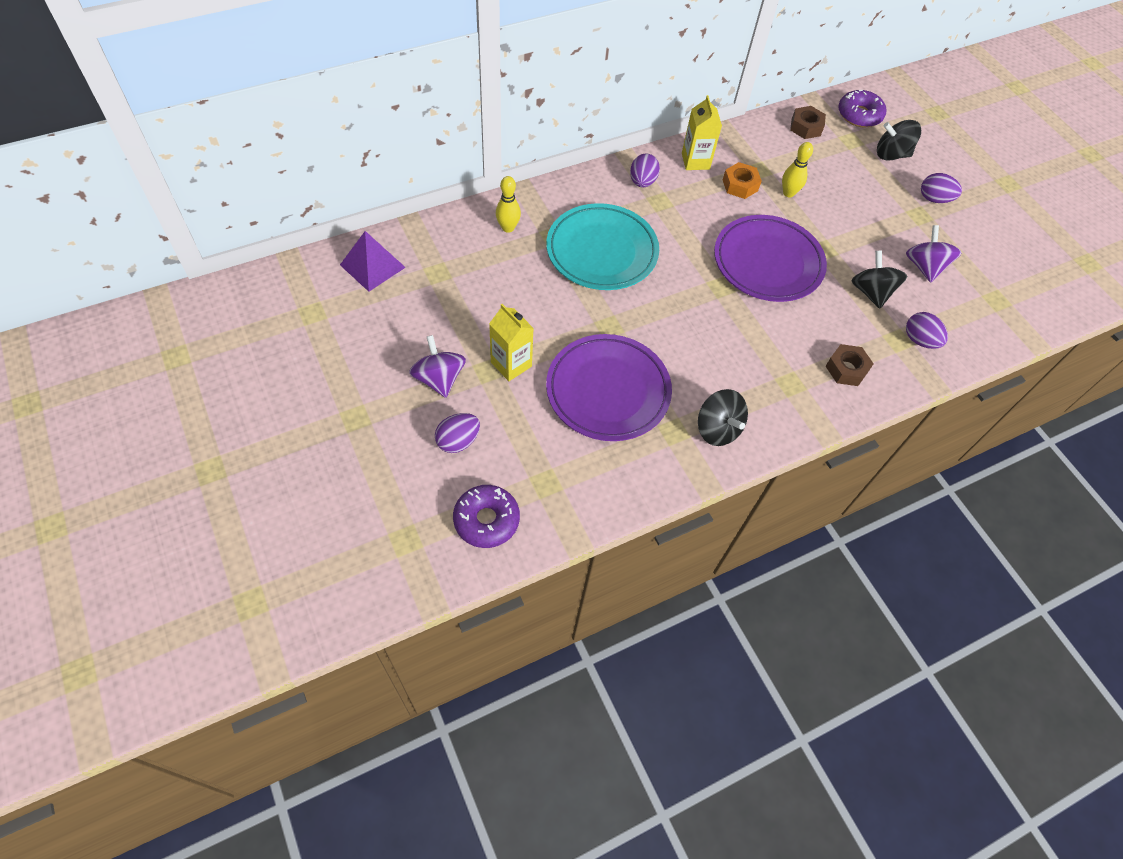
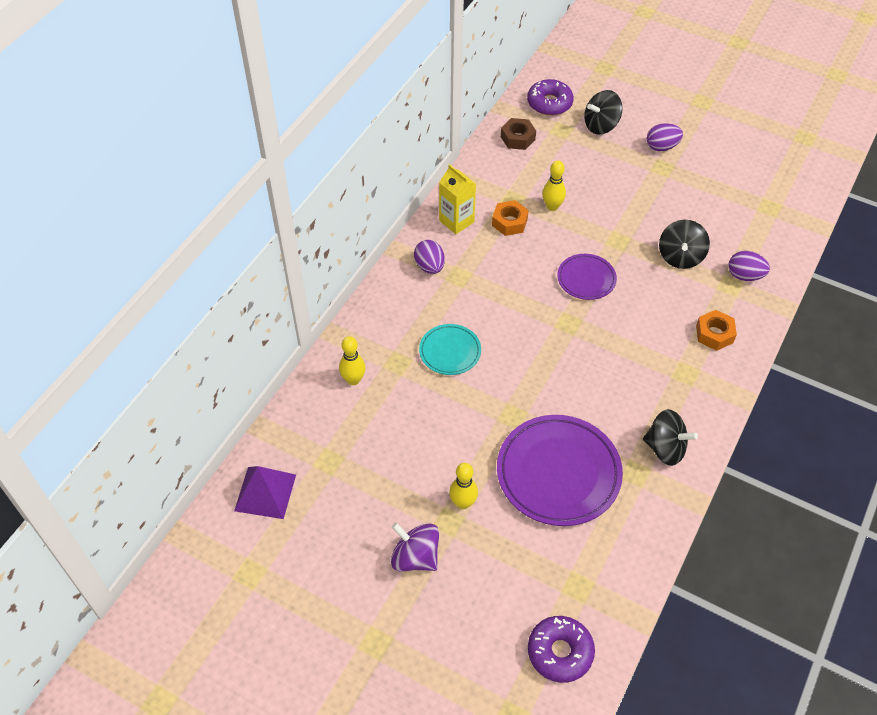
camera: 30 degrees left, 5 degrees down
purple egg [435,413,480,453] -> none
yellow carton [489,304,534,381] -> yellow bowling pin [449,463,478,509]
turquoise plate [546,203,659,290] -> turquoise plate [419,324,481,375], size x0.54
purple plate [714,215,827,302] -> purple plate [557,254,617,300], size x0.54
brown nut [825,344,874,386] -> orange nut [696,310,737,351]
black spinning top [851,250,907,309] -> black spinning top turned 120 degrees counterclockwise [659,220,710,269]
purple spinning top [906,225,962,283] -> none

